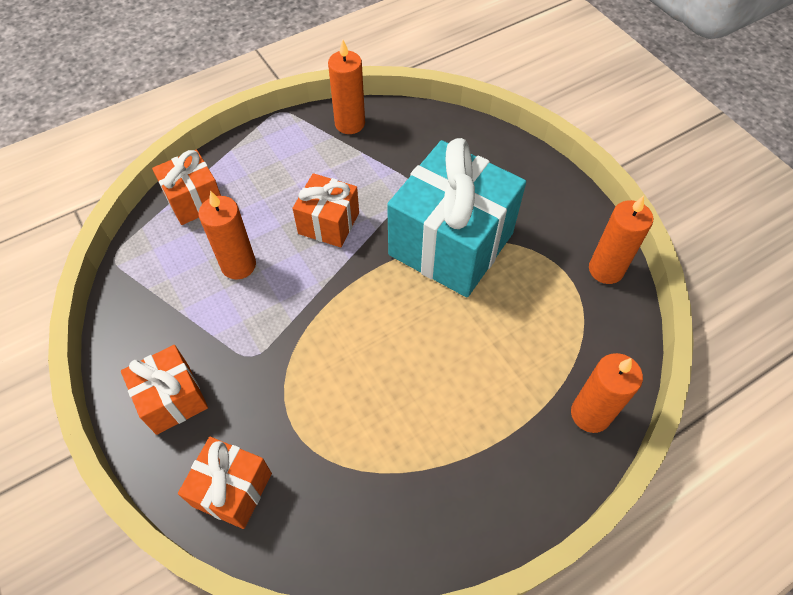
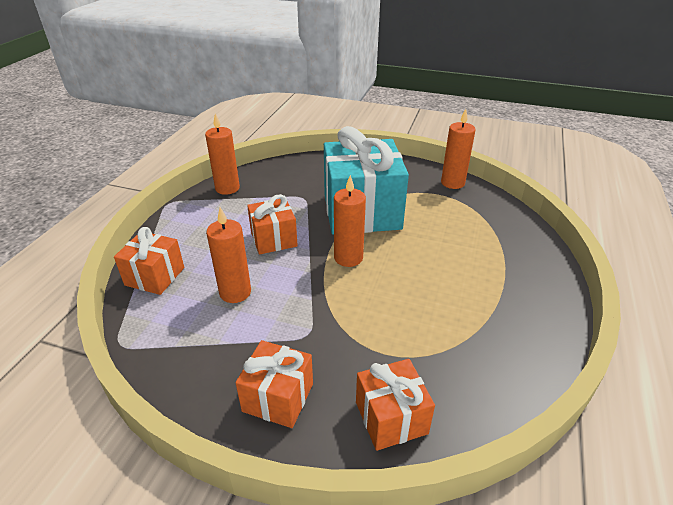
camera: 40 degrees left, 20 degrees down
orange candle [571,353,643,433] -> orange candle moved to [334,175,366,267]

